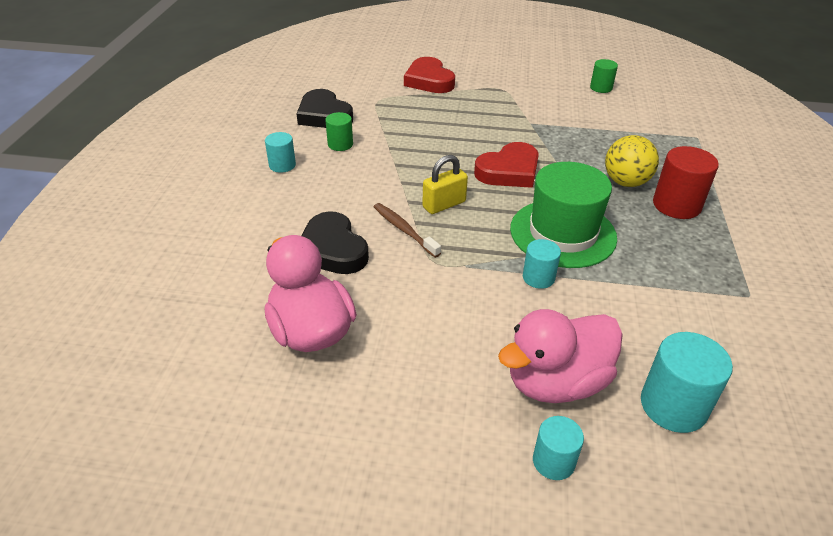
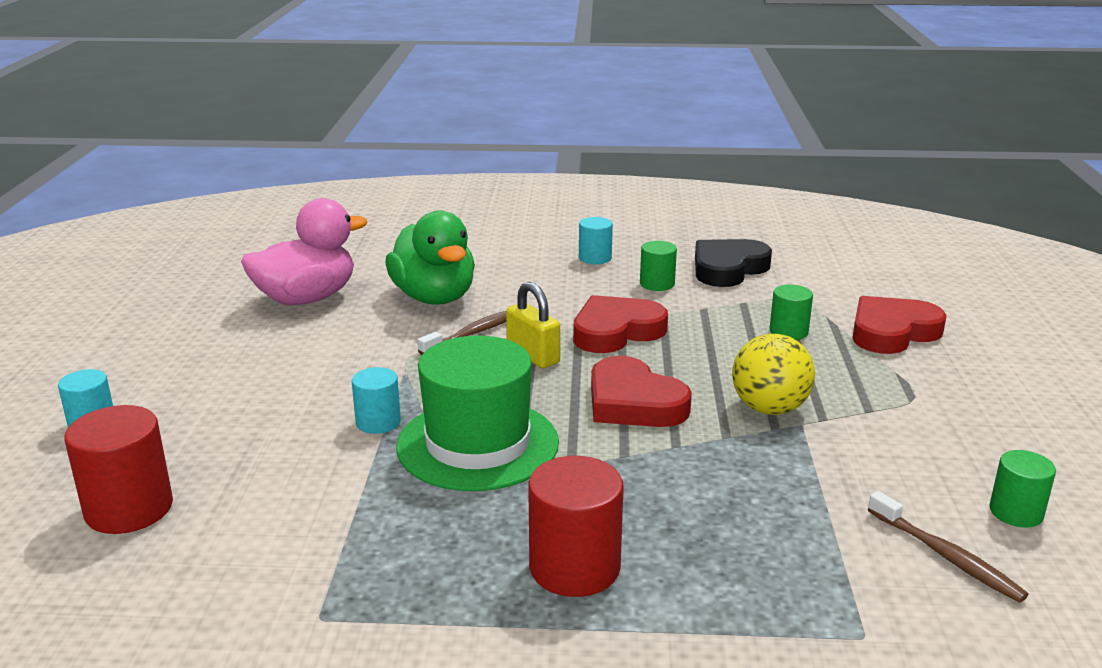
camera: 85 degrees right, 15 degrees down
black heart [301,211,369,274] -> green duck [385,210,475,305]
pink duck [498,309,623,403] -> none
yellow ball [605,135,659,187] -> yellow ball moved to [732,334,815,415]
turquoise cylinder [641,332,733,433] -> red cylinder [65,405,173,534]
none -> red heart [573,295,668,353]
none -> green cylinder [770,284,813,340]
none -> brown toothbrush [868,491,1029,603]

